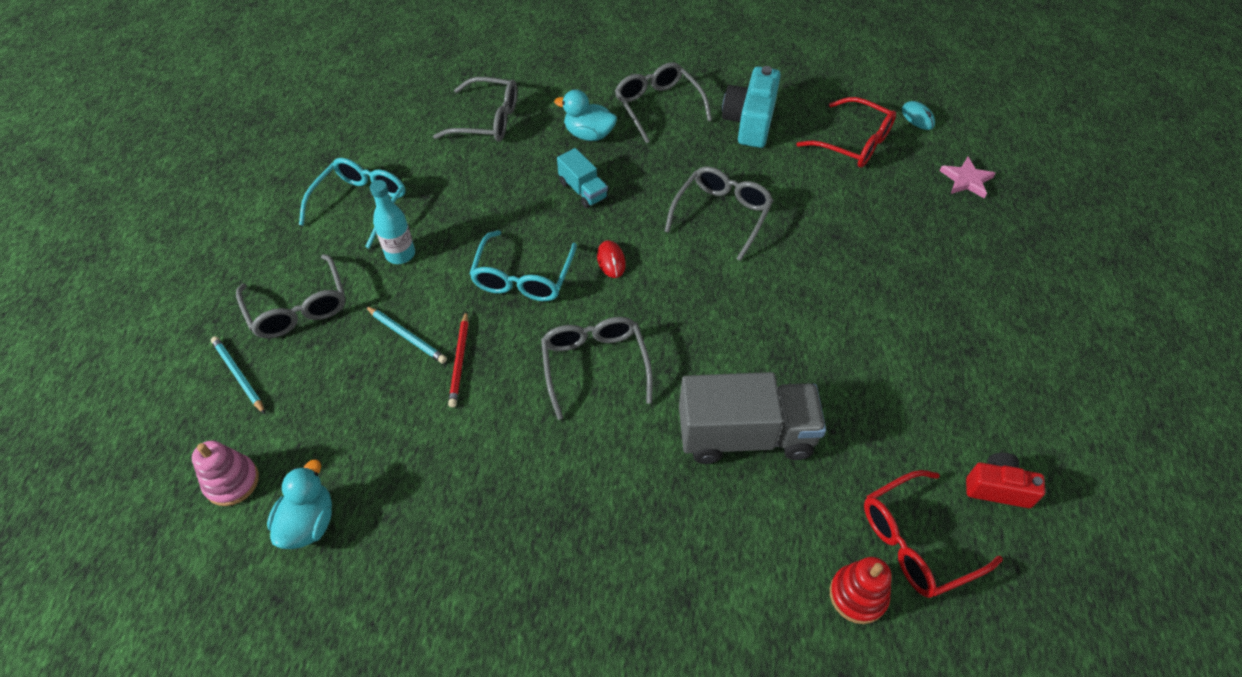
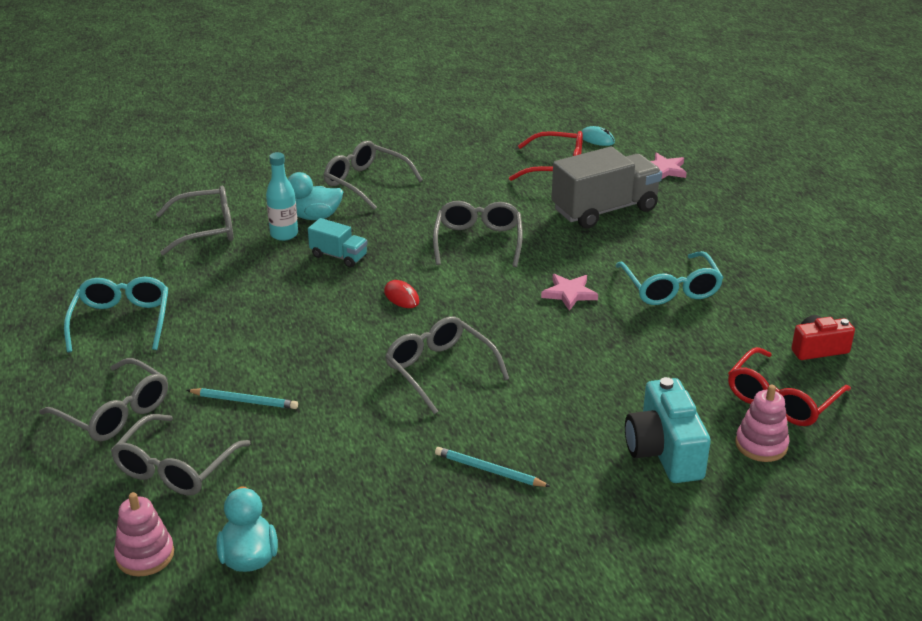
camera: 25 degrees left, 20 degrees down
turquoise pencil [211,336,265,414] -> turquoise pencil moved to [435,447,551,487]
turquoise bottle [370,180,415,264] -> turquoise bottle moved to [266,152,298,241]
red pencil [448,311,469,407] -> none
turquoise glasses [469,230,577,301] -> turquoise glasses moved to [615,251,724,305]
grey truck [679,372,826,464] -> grey truck moved to [551,147,662,229]
turquoise camera [722,66,781,148] -> turquoise camera moved to [625,377,711,483]
red stacking toy [830,557,892,624] -> pink stacking toy [735,385,790,462]
none -> grey glasses [111,414,251,496]
none -> pink star [541,274,598,311]

